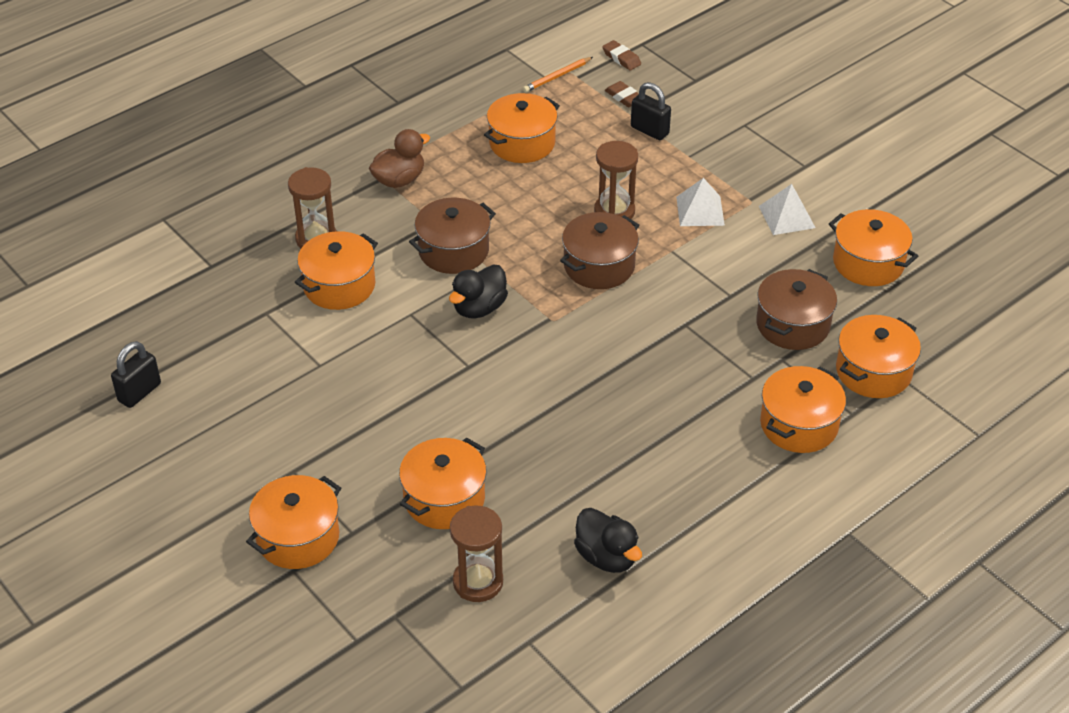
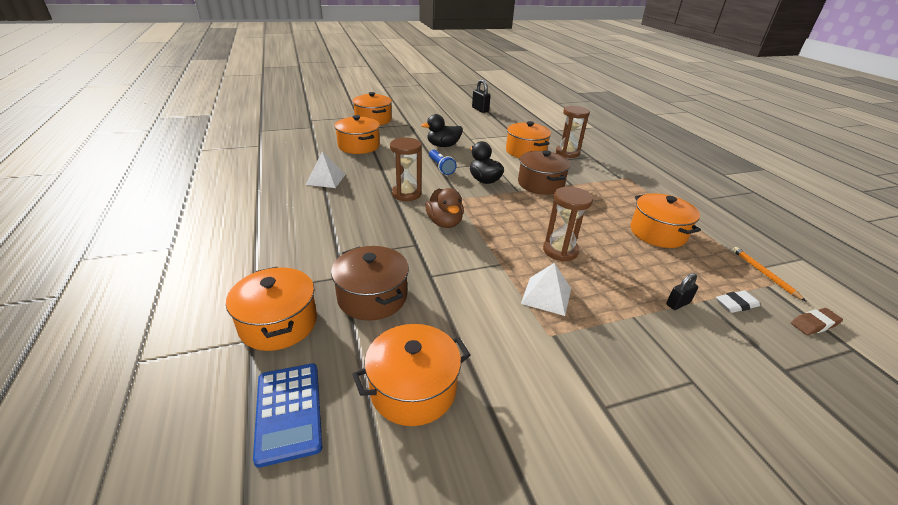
camera: 110 degrees right, 10 degrees down
brown duck [369,129,430,188] -> brown duck moved to [425,188,464,228]
brown hourglass [450,505,503,602] -> brown hourglass moved to [390,137,422,201]
brown pot [560,212,639,289] -> none
black duck [574,508,642,573] -> black duck moved to [421,114,463,147]
brown eraser [605,81,639,107] -> white eraser [716,290,760,313]
black padlock [631,82,671,140] -> black padlock [666,273,698,310], size x0.65
white pyramid [759,184,816,235] -> white pyramid moved to [305,152,346,188]
orange pot [760,366,846,453] -> none
none -> blue calculator [253,363,322,468]
none -> blue flashlight [429,149,457,175]

